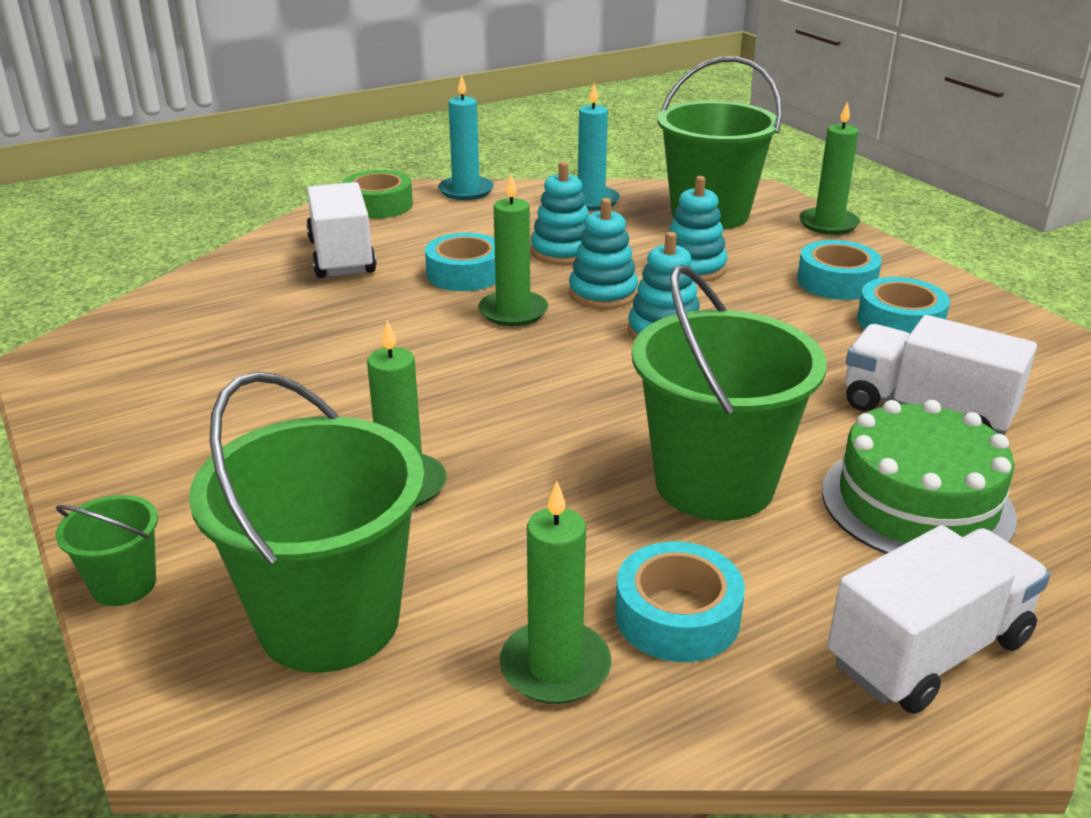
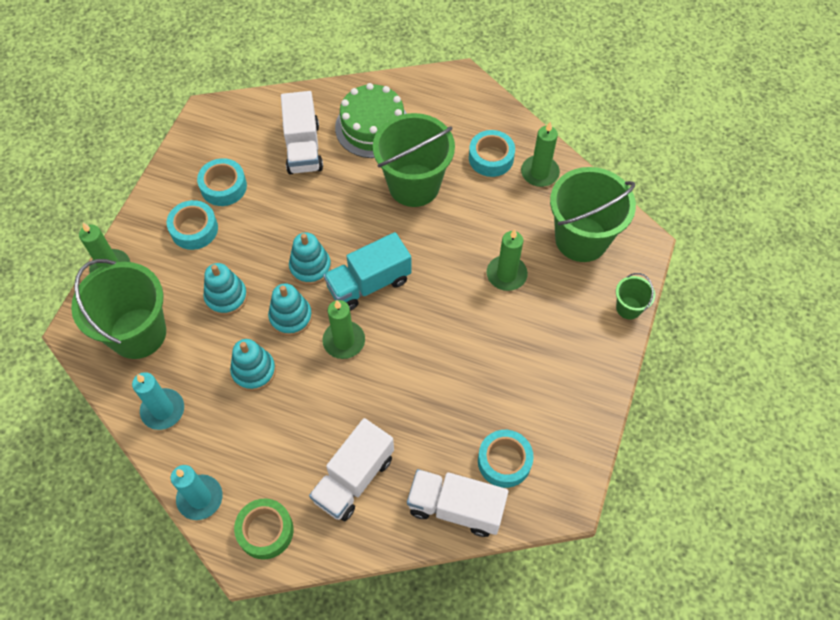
camera: 130 degrees left, 30 degrees up
turquoise tape [425,233,496,291] -> turquoise tape moved to [478,430,534,488]
white truck [827,525,1050,714] -> white truck moved to [407,469,508,537]
none -> turquoise truck [323,232,412,311]

